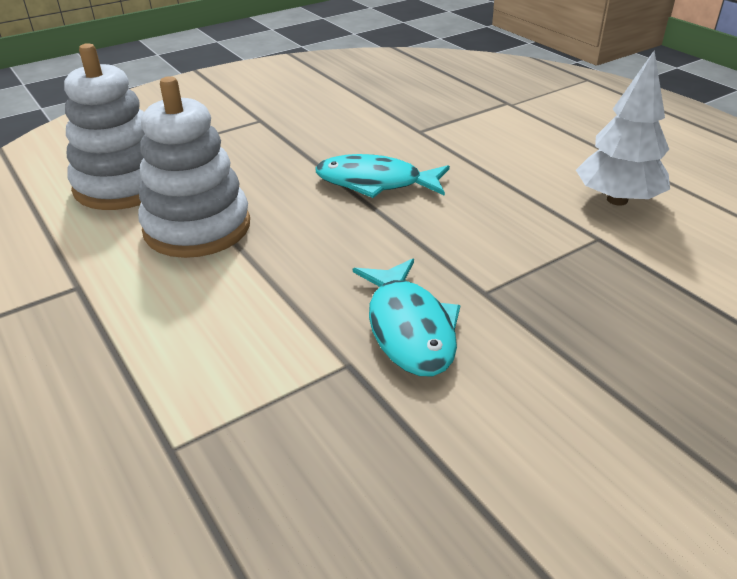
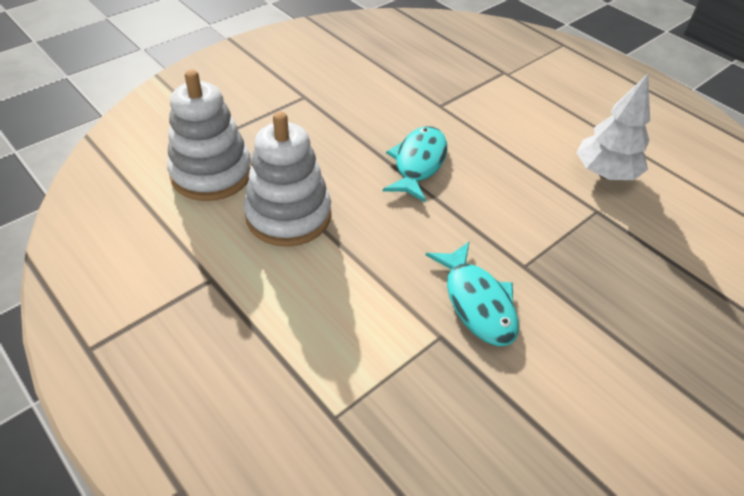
camera: 10 degrees left, 10 degrees up
turquoise fish [315,154,450,198] -> turquoise fish turned 105 degrees clockwise [383,126,447,203]

